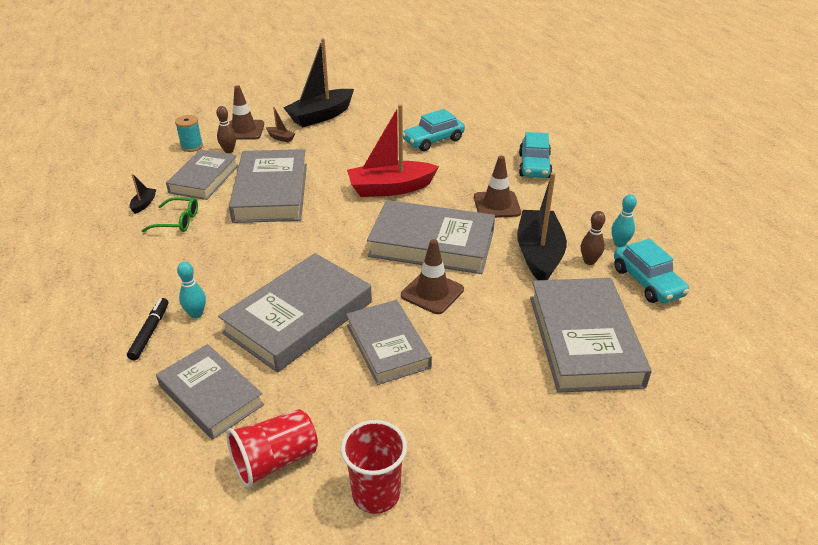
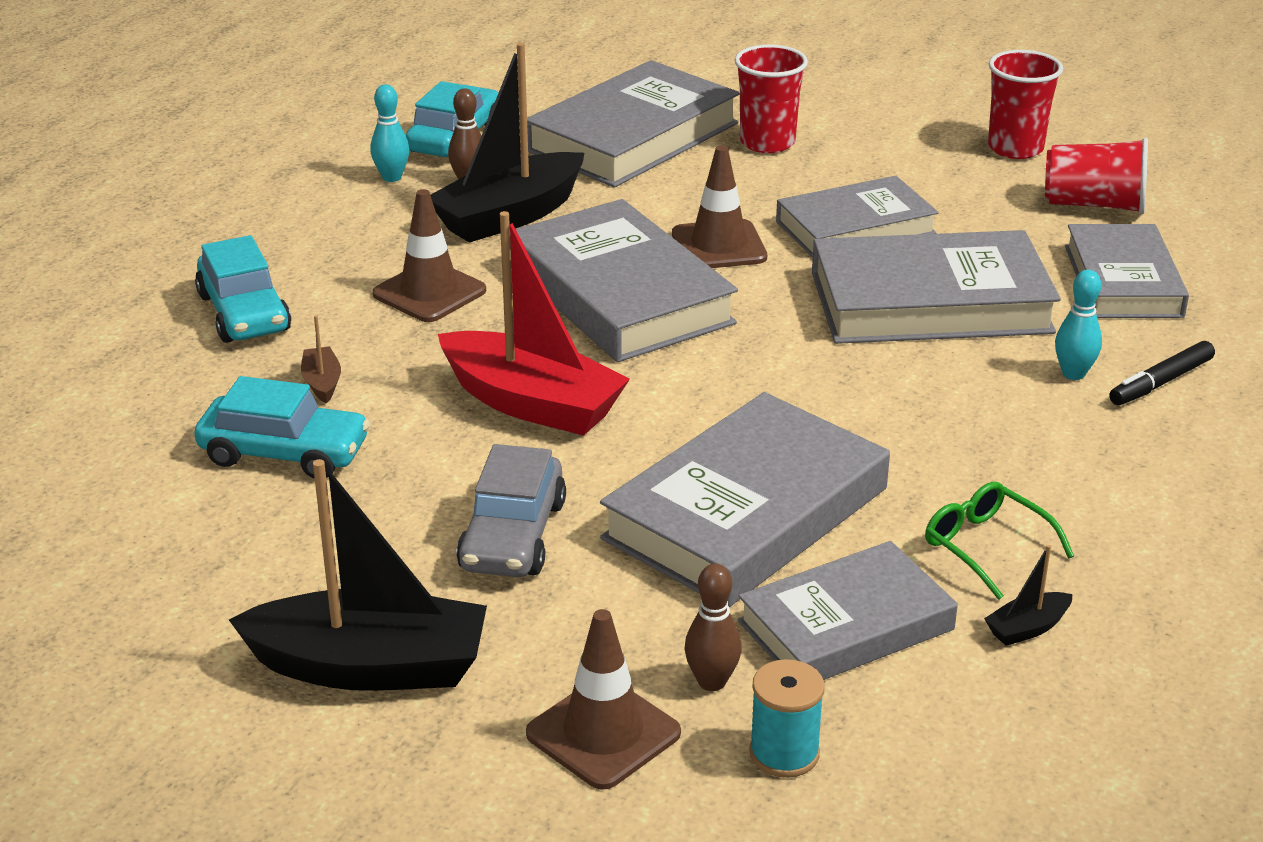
camera: 135 degrees left, 5 degrees down
brown boat [266,107,295,142] -> brown boat moved to [301,315,341,403]
grey book [346,300,432,385] -> grey book turned 45 degrees clockwise [776,176,939,258]
turquoise car [519,132,553,178] -> turquoise car turned 105 degrees clockwise [195,235,291,343]
none -> grey car [456,444,566,577]
none -> red cup [735,45,808,153]

